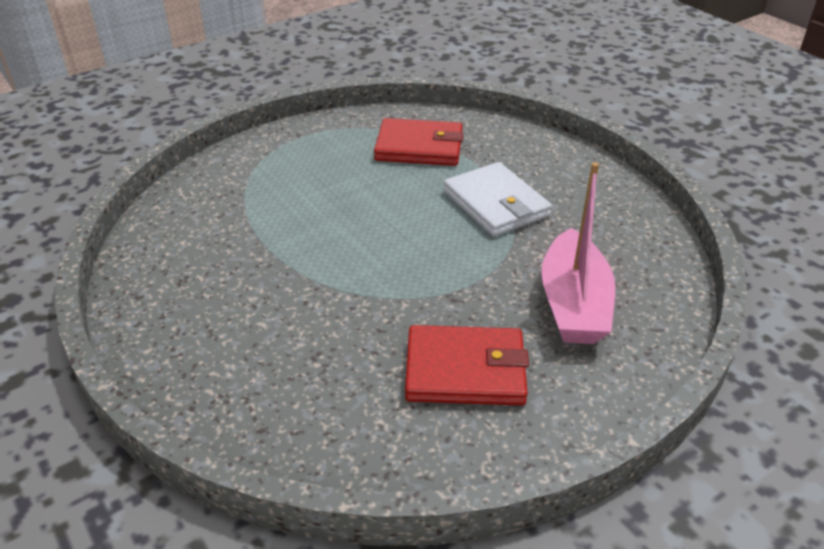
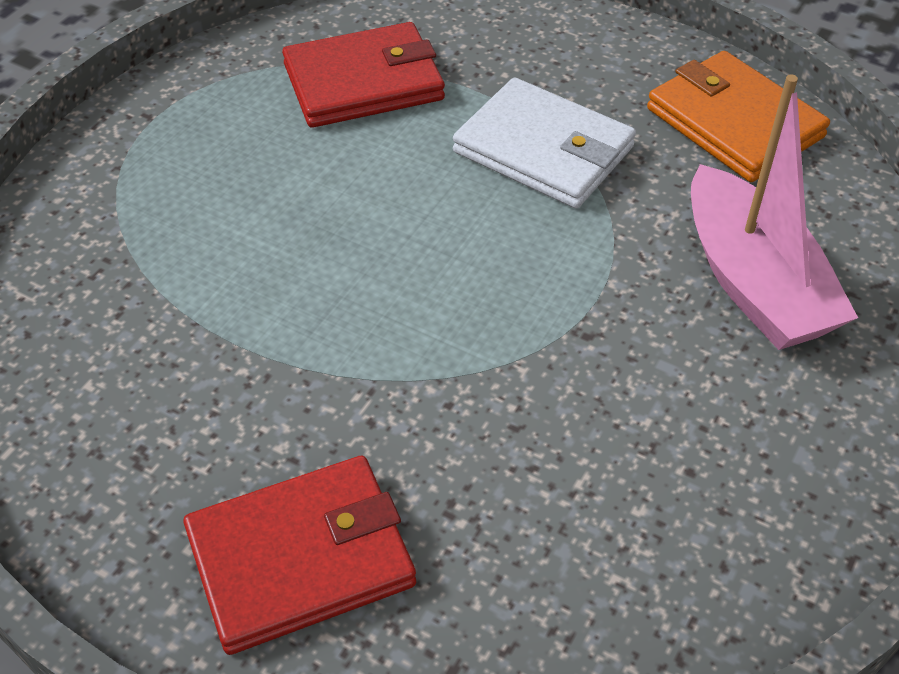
camera: 25 degrees left, 10 degrees up
red wallet [405,325,529,406] -> red wallet moved to [183,456,416,655]
none -> orange wallet [647,51,830,182]

